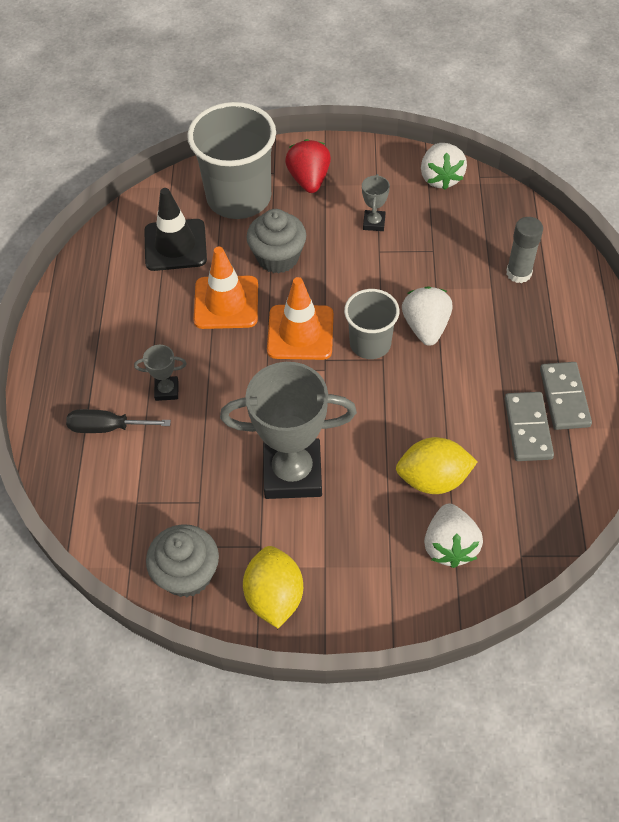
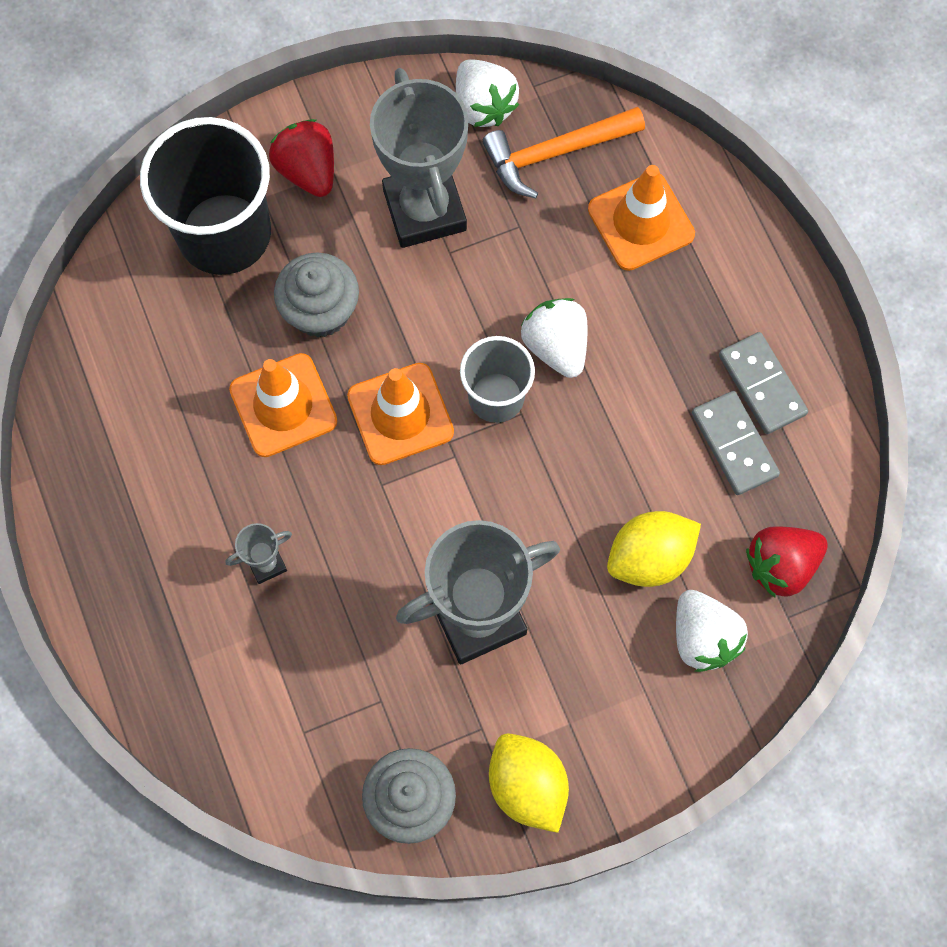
camera: 25 degrees left, 15 degrees up
black screwdriver [66,409,171,433] -> none
black traffic cone [144,188,207,271] -> none
grey cup [187,102,276,219] -> black cup [140,117,271,275]
grey trophy [362,174,390,231] -> grey trophy [370,68,469,248], size x2.33
grey glue stick [506,217,543,283] -> orange traffic cone [588,165,695,271]
none -> orange hammer [482,107,645,198]
none -> red strawberry [746,526,828,597]

